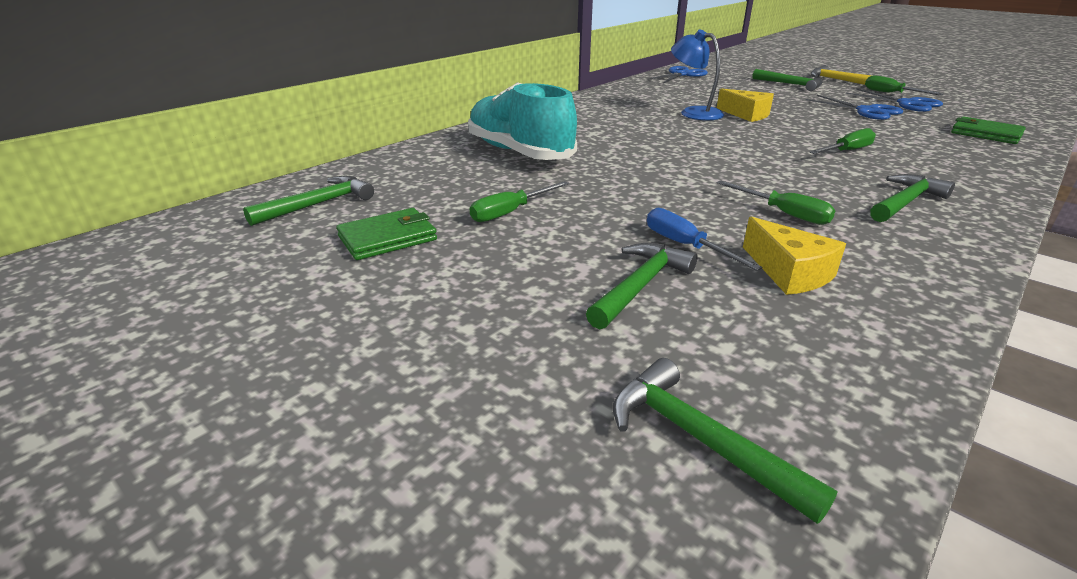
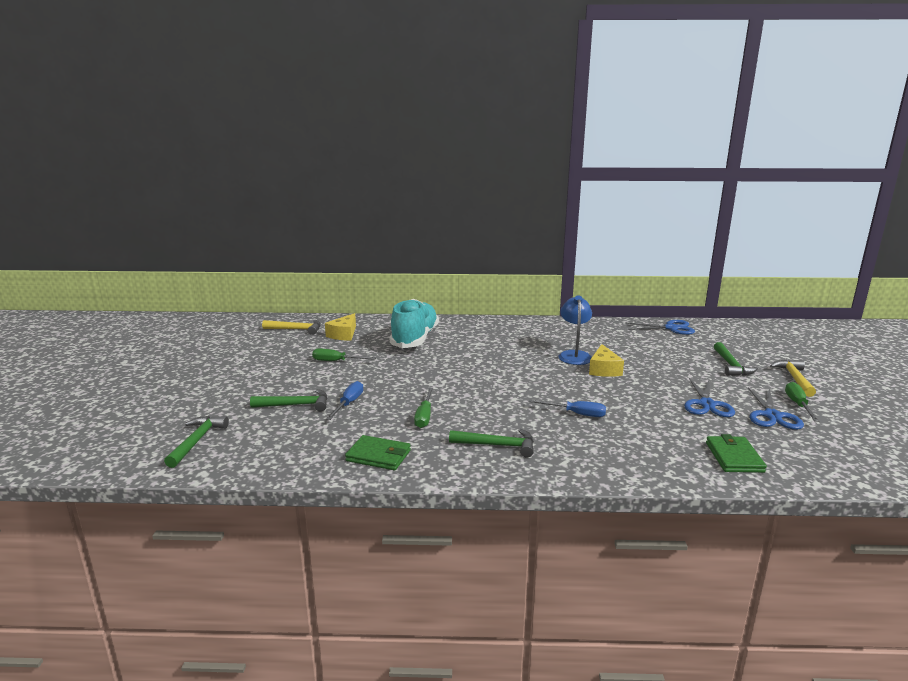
camera: 50 degrees right, 10 degrees down
green hammer [243,176,374,226] -> yellow hammer [262,320,321,335]
green wallet [336,208,437,260] -> green wallet moved to [345,435,411,470]
yellow cheese [743,217,846,295] -> yellow cheese moved to [325,313,356,341]
green screwdriver [809,128,876,154] -> blue screwdriver [529,399,606,417]

